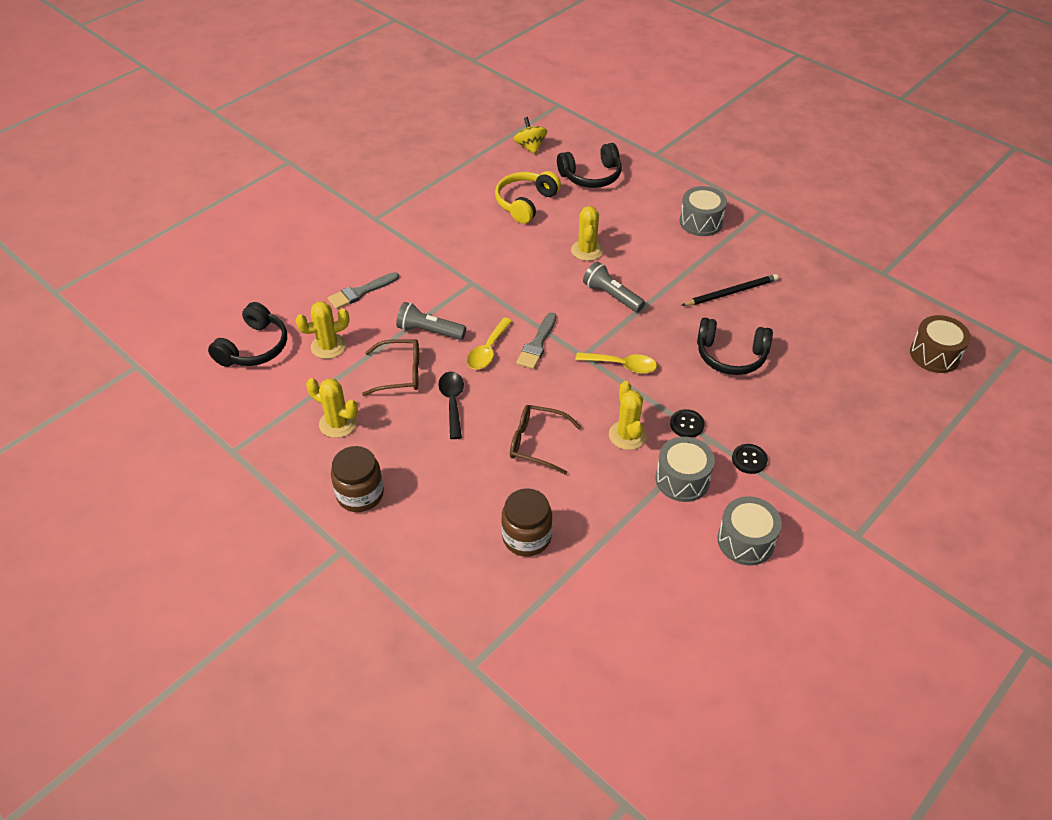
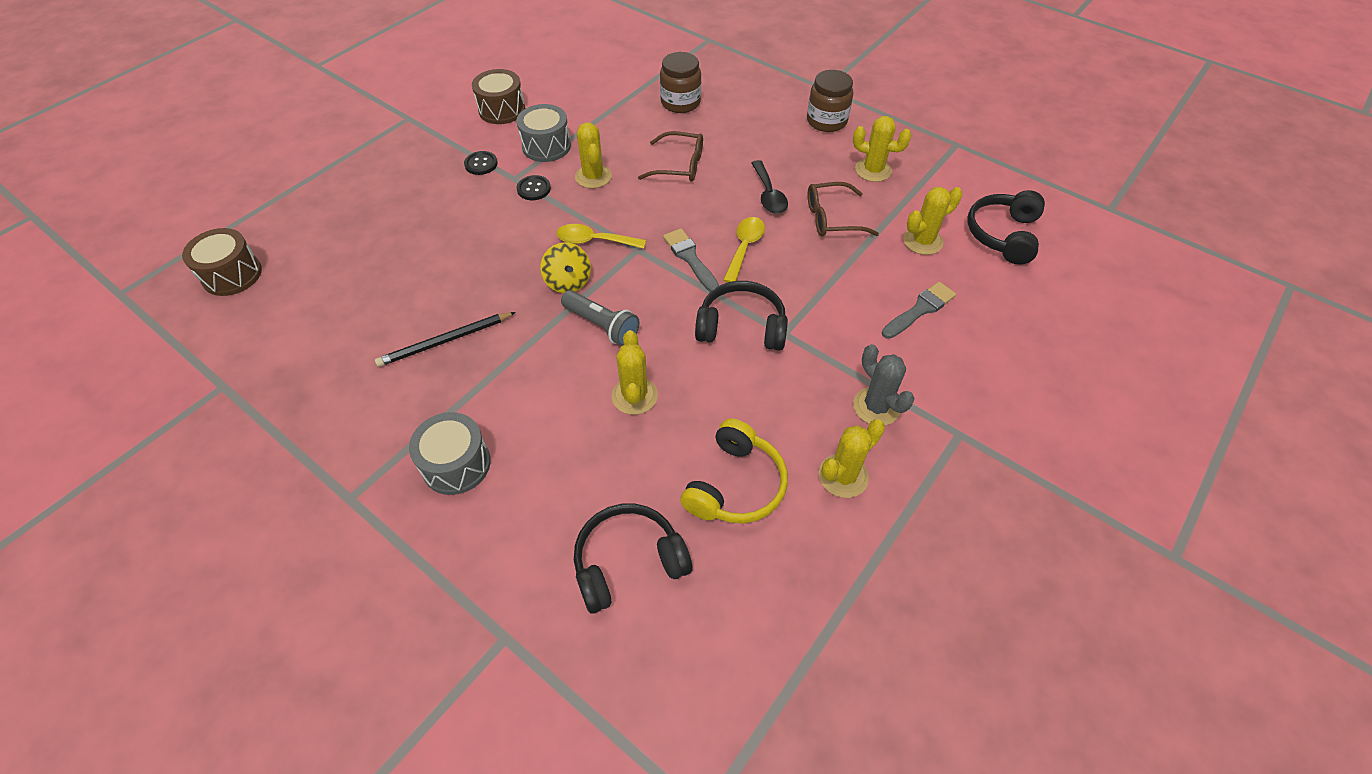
camera: 175 degrees right, 5 degrees up
grey flashlight [396,302,466,340] -> none
yellow spinning top [513,117,547,154] -> yellow spinning top moved to [541,242,591,293]
grey brush [516,312,556,369] -> grey brush turned 45 degrees counterclockwise [663,228,719,292]
black headphones [697,318,773,375] -> black headphones moved to [695,281,788,351]
grey drum [718,496,782,565] -> brown drum [472,69,525,124]
none -> yellow cactus [819,419,885,498]
none -> grey cactus [853,344,915,425]

